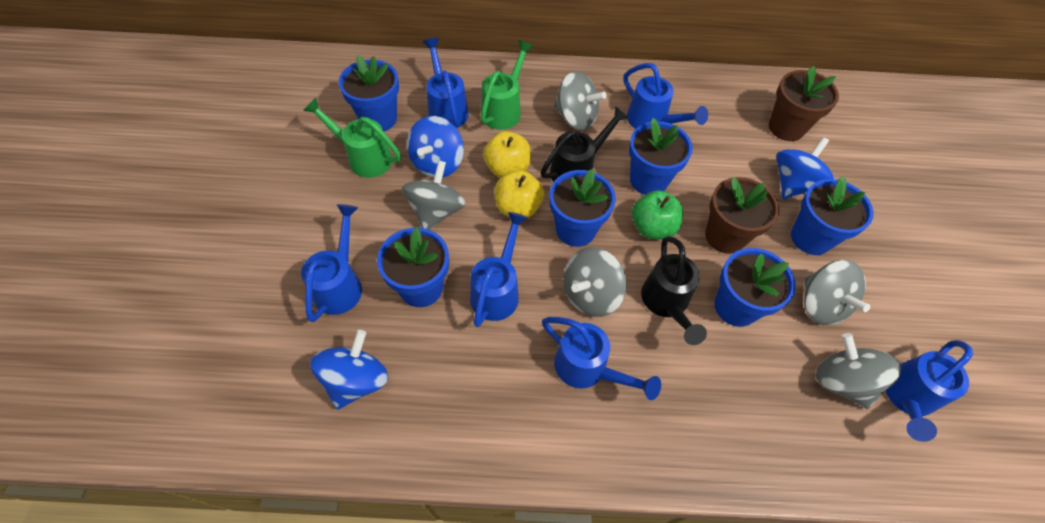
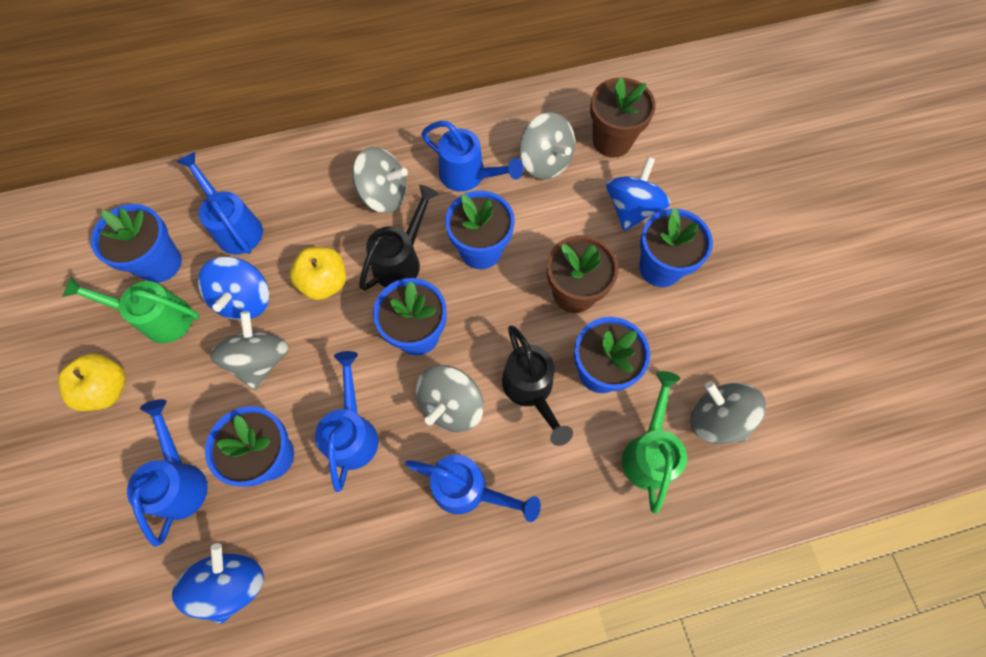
camera: 15 degrees left, 10 degrees up
green watering can [480,40,534,130] -> green watering can moved to [622,371,687,514]
yellow apple [495,170,544,218] -> yellow apple moved to [58,353,126,411]
green apple [632,190,683,239] -> none
grey spinning top [804,260,870,325] -> grey spinning top moved to [519,112,575,179]
blue watering can [886,340,973,442] -> none

